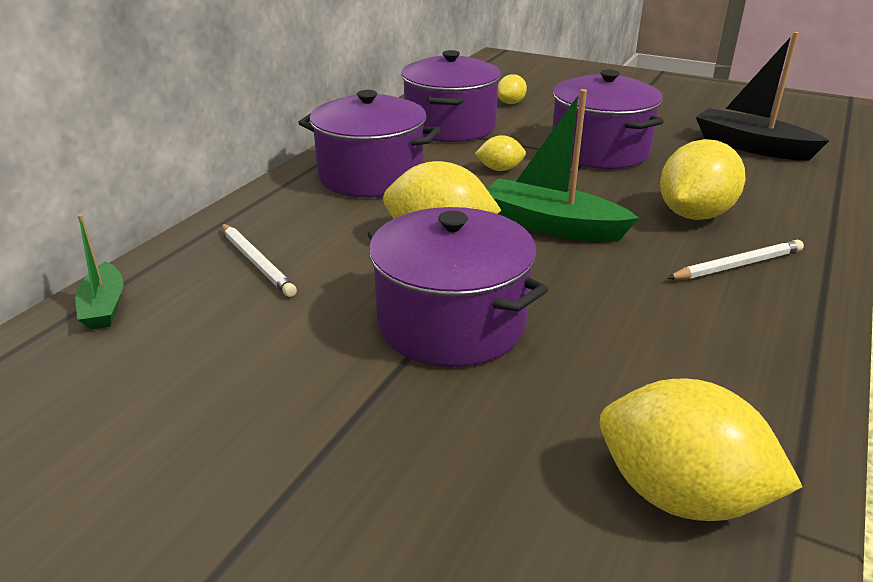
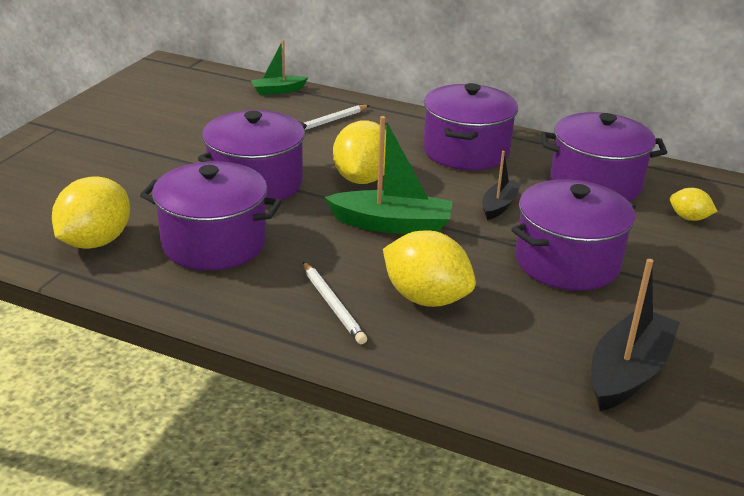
camera: 85 degrees right, 0 degrees up
yellow lemon [475,135,526,171] -> black boat [482,151,521,220]
green boat [487,89,639,242] -> green boat turned 75 degrees clockwise [324,116,453,234]
none -> purple pot [140,161,282,270]

